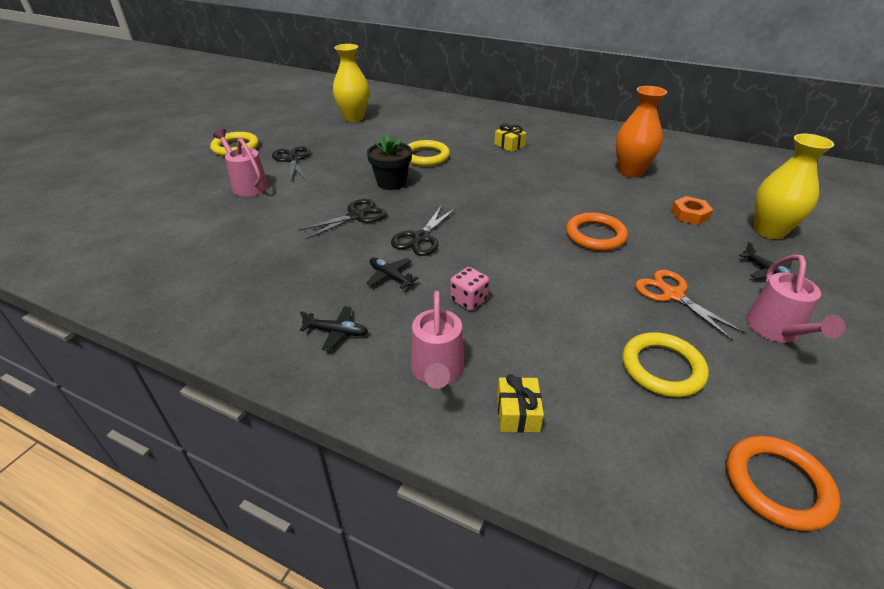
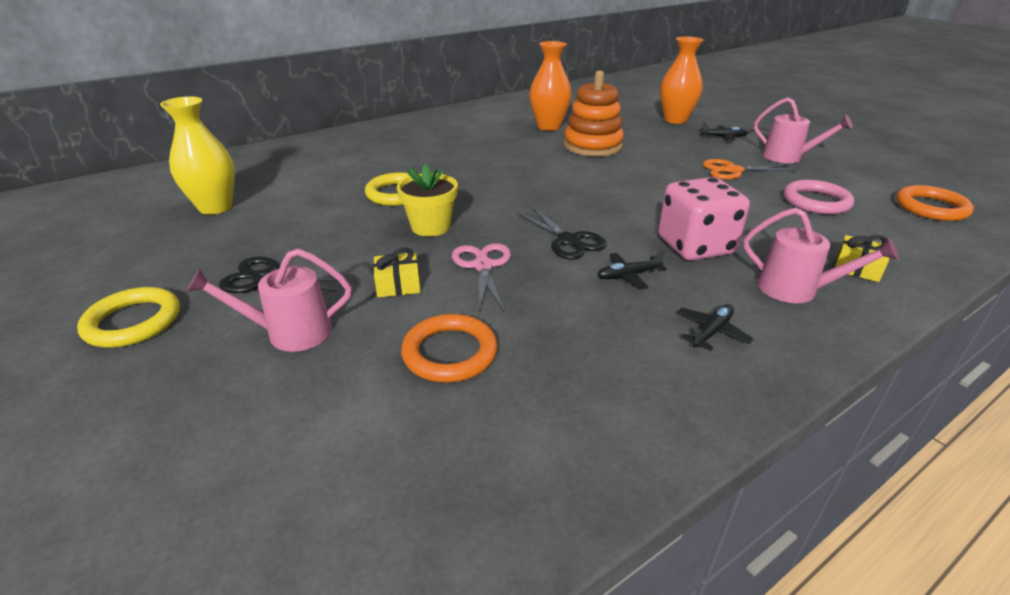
camera: 60 degrees left, 5 degrees down
black scissors [298,199,387,240] -> pink scissors [452,243,511,312]
black flower pot [367,134,412,190] -> yellow flower pot [397,164,458,237]
pink dice [450,267,490,311] -> pink dice [658,177,750,261], size x1.98
yellow gift [494,123,526,152] -> yellow gift moved to [373,247,421,297]
orange ring [566,212,628,251] -> orange ring moved to [401,314,498,382]
yellow ring [622,332,709,397] -> pink ring [784,180,854,214]
orange nut [671,196,713,225] -> none
yellow vase [754,134,834,239] -> orange vase [660,37,703,124]
none -> orange stacking toy [564,70,624,156]

